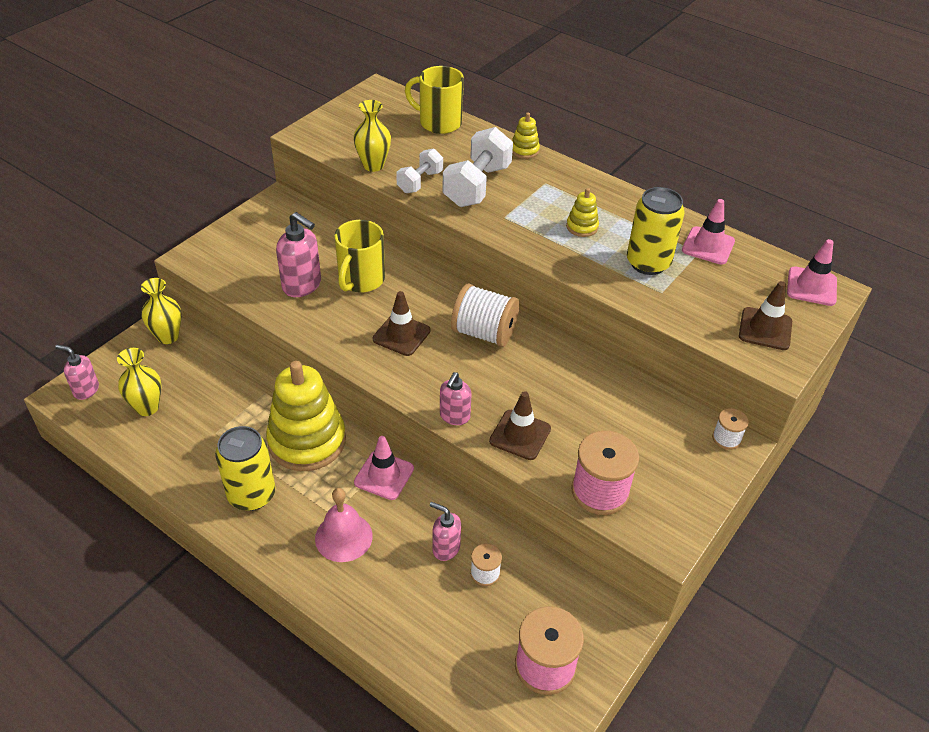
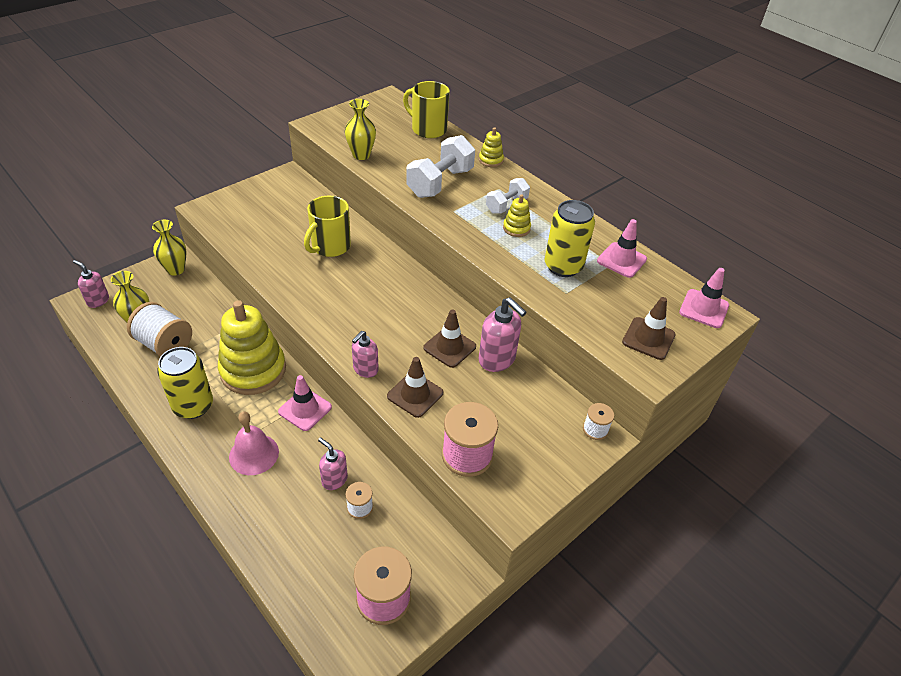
camera: 10 degrees right, 0 degrees up
pink soap dispenser [276,212,321,297] -> pink soap dispenser moved to [478,297,526,372]
brown traffic cone [373,291,430,356] -> brown traffic cone moved to [423,310,476,368]
white dumbbell [396,148,443,193] -> white dumbbell moved to [486,178,530,214]
white spool [451,283,520,347] -> white spool moved to [127,302,192,357]

